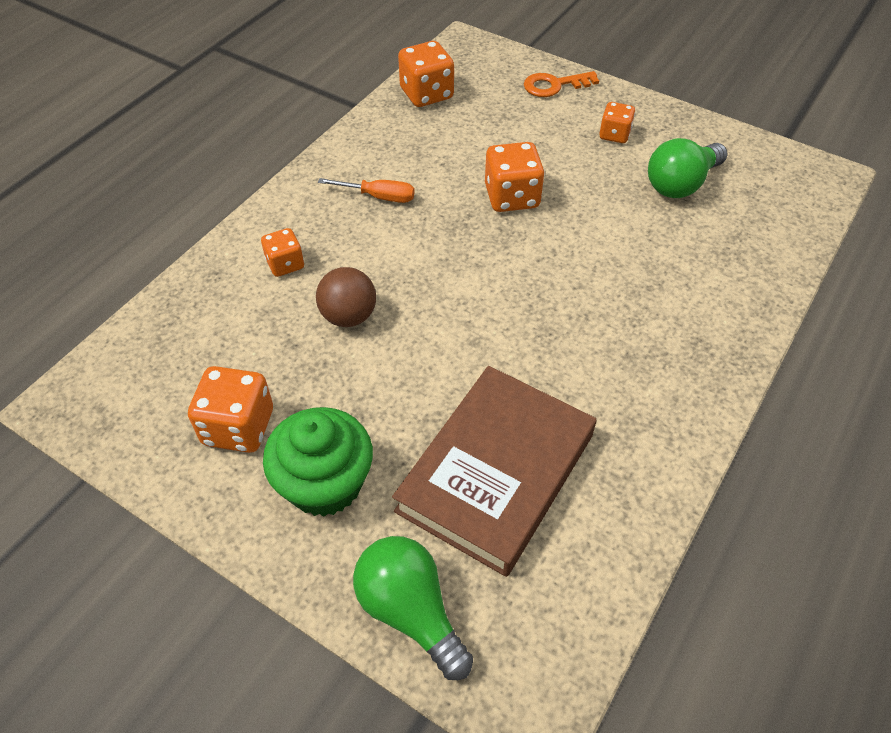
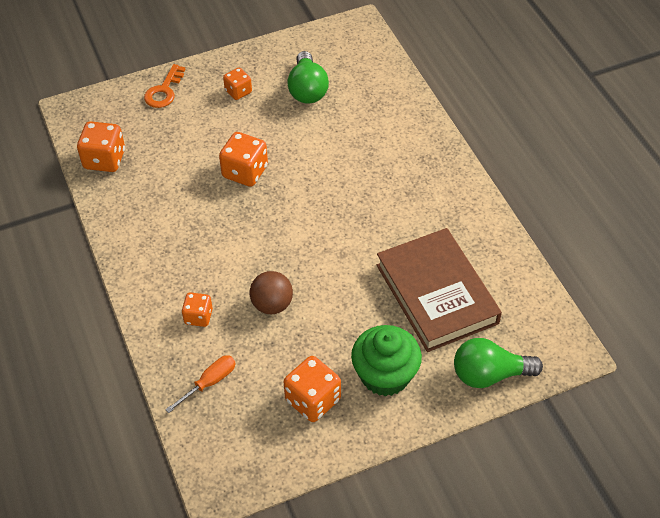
camera: 55 degrees left, 0 degrees up
orange screwdriver [318,178,415,203] -> orange screwdriver moved to [165,356,236,413]

